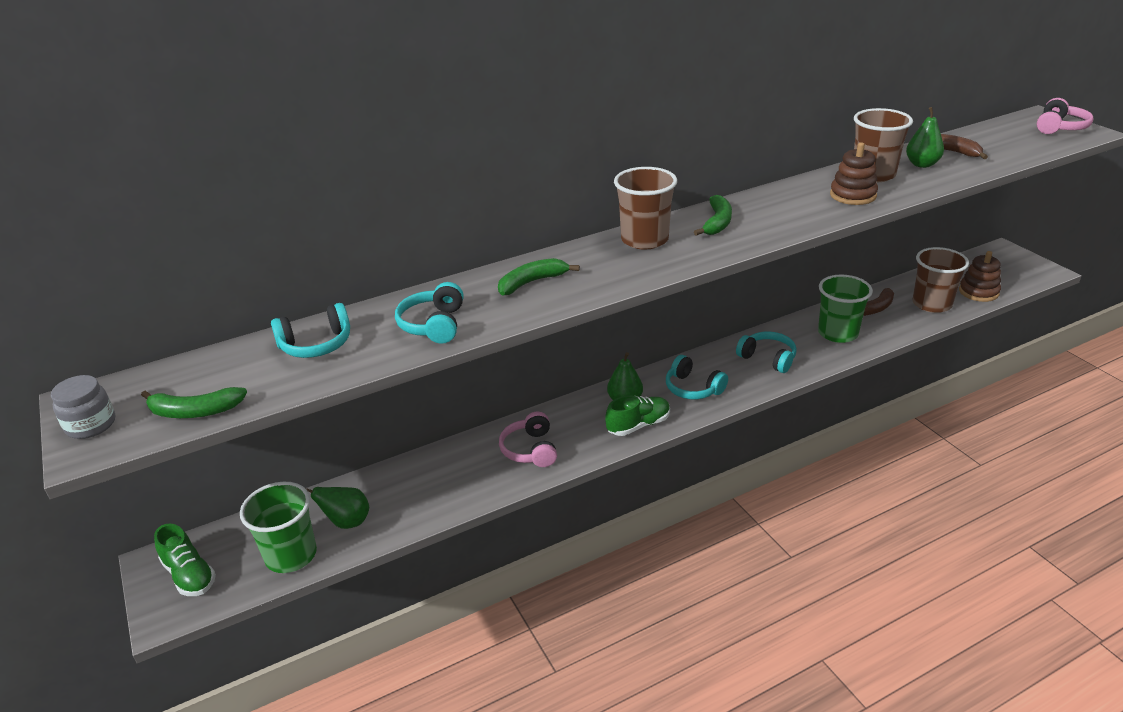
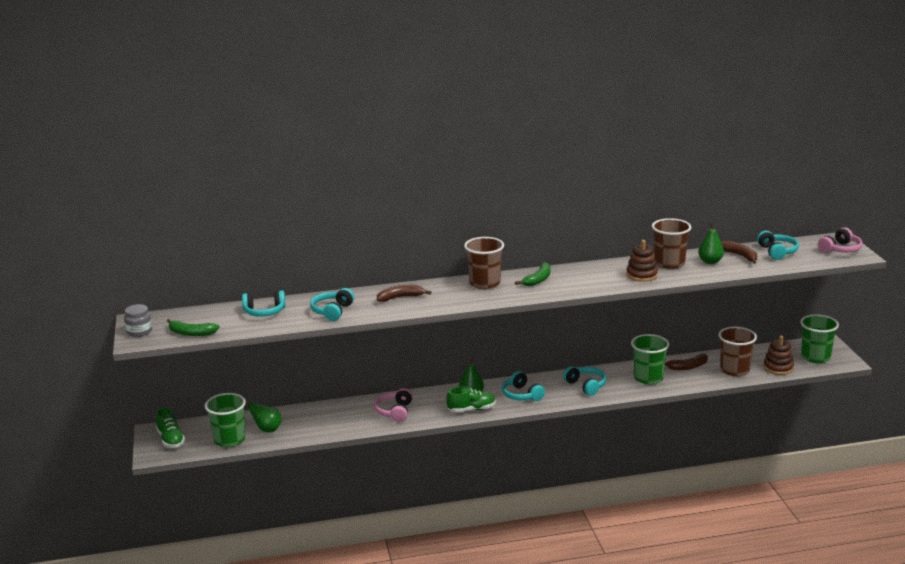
camera: 15 degrees right, 10 degrees down
green banana [498,258,580,295] -> brown banana [377,285,431,302]
none -> turquoise headphones [757,231,799,260]
none -> green cup [800,314,839,364]

